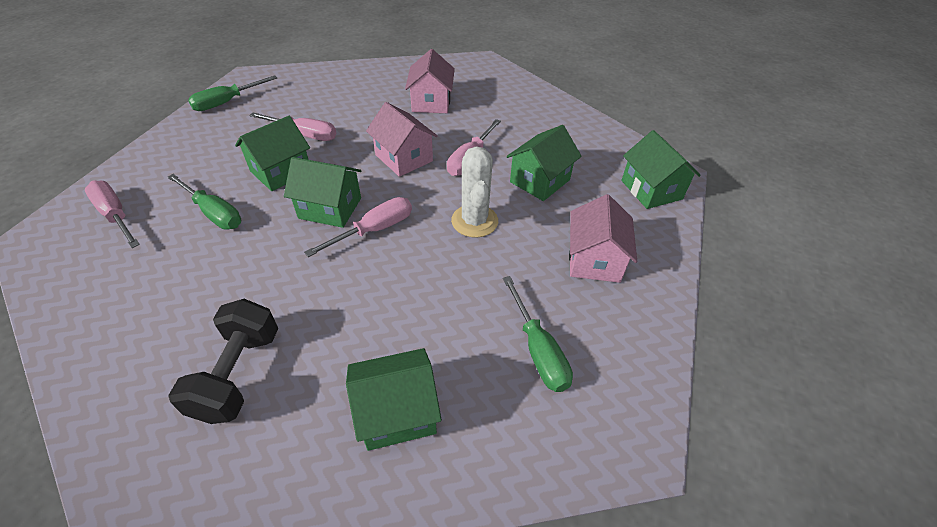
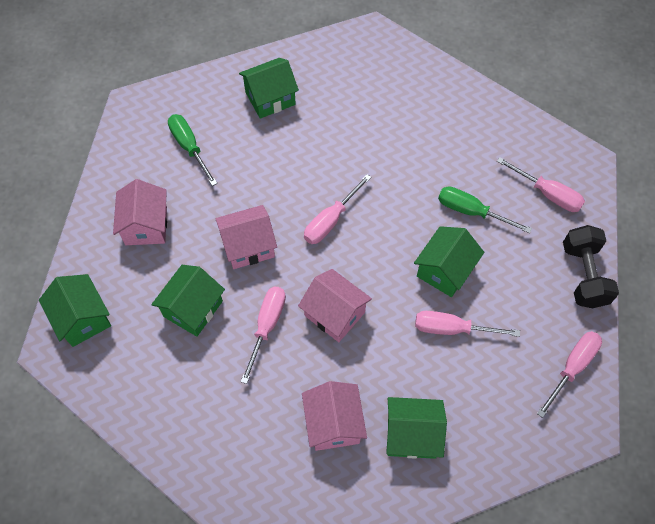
camera: 170 degrees right, 15 degrees up
black dumbbell [168,299,278,424] -> black dumbbell moved to [563,225,619,308]
green screwdriver [188,75,277,111] -> pink screwdriver [537,331,602,418]
green house [284,157,362,228] -> green house moved to [386,397,447,459]
white cactus [451,146,498,238] -> pink house [215,205,277,269]

